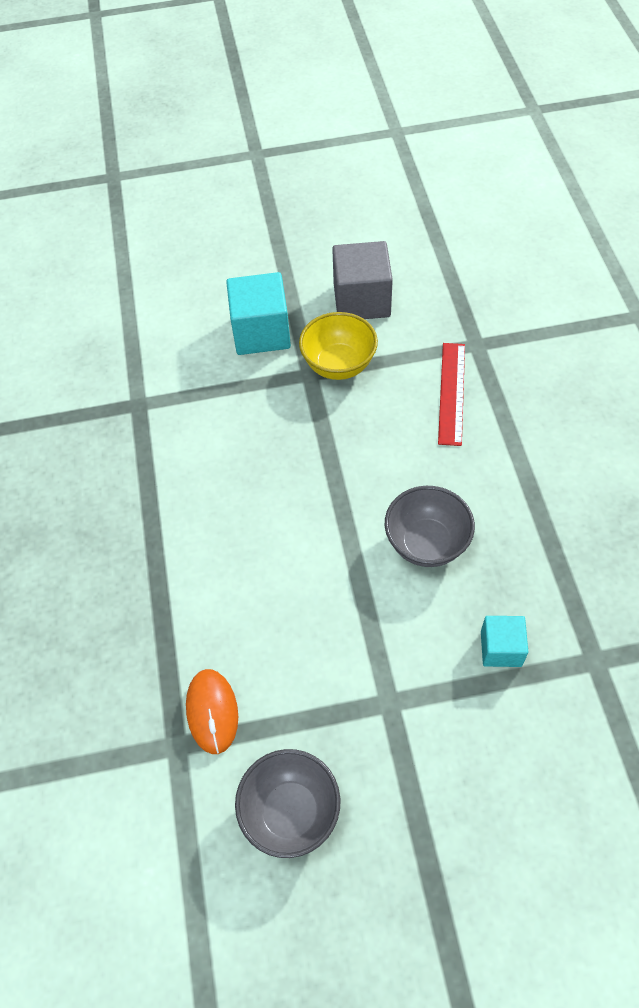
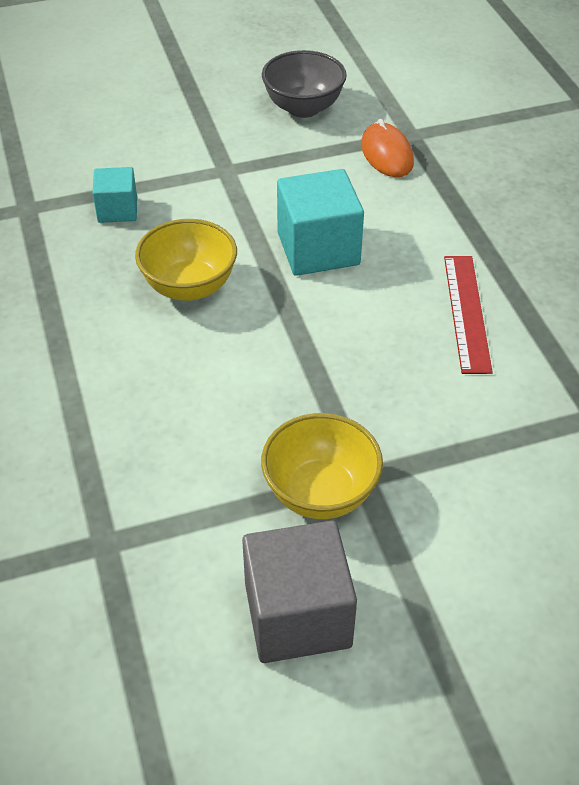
camera: 170 degrees right, 10 degrees down
turquoise cube [226,272,291,355] -> turquoise cube moved to [277,169,364,276]
grey bowl [385,486,475,567] -> yellow bowl [135,219,237,301]
red ruler [438,343,465,446] -> red ruler moved to [444,256,493,374]

